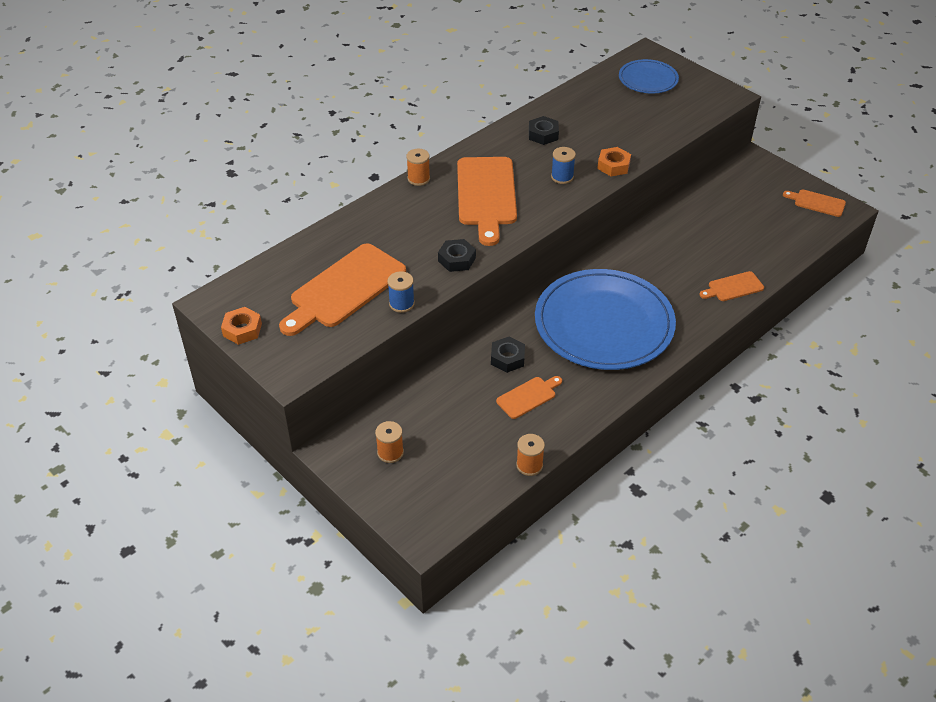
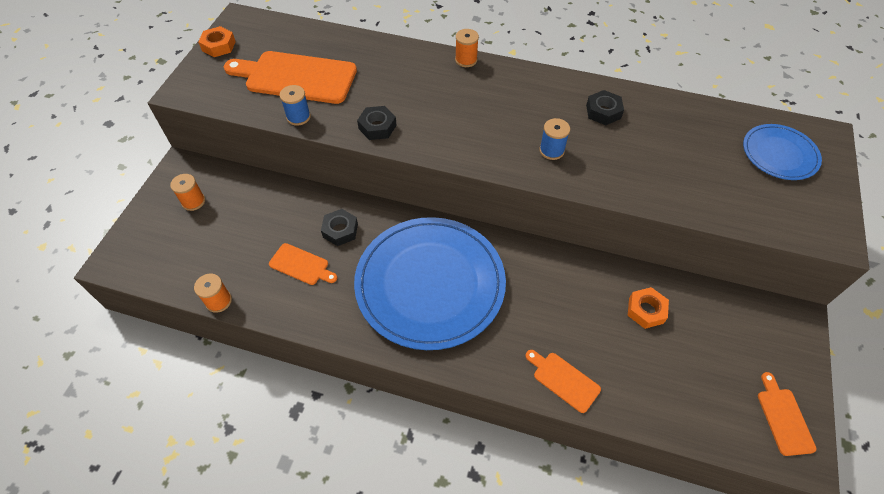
camera: 60 degrees right, 10 degrees up
orange cutting board [457,157,517,246] -> none
orange nut [597,147,631,176] -> orange nut moved to [627,287,669,329]

